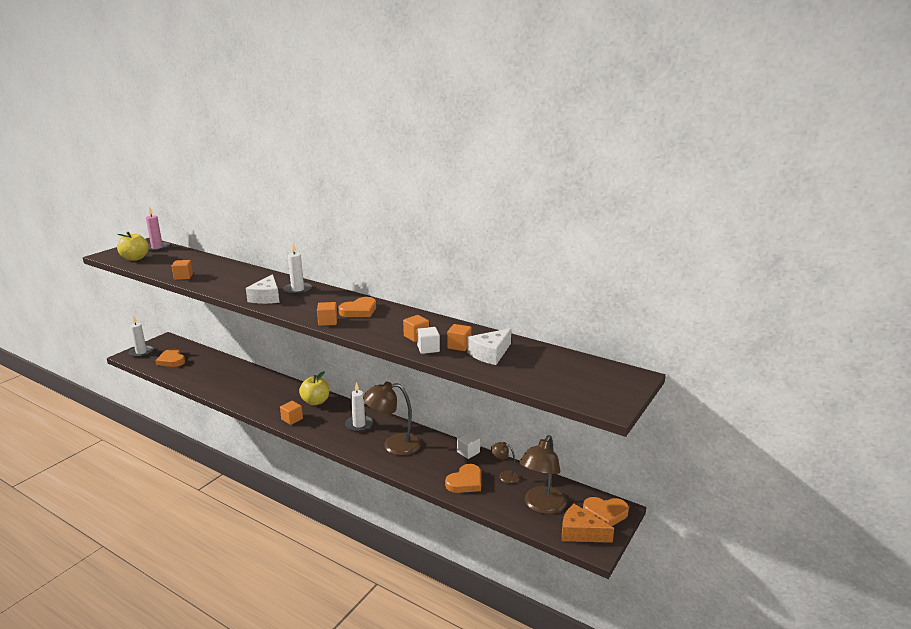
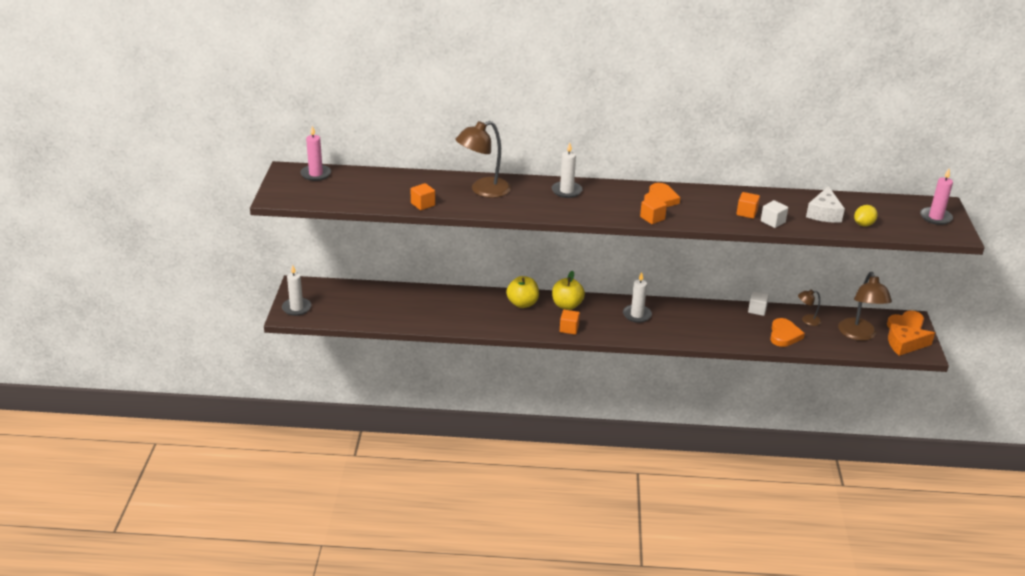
camera: 30 degrees left, 10 degrees up
yellow apple [117,232,149,261] -> yellow apple moved to [506,276,539,308]
orange heart [155,349,185,367] -> none
white cheese [246,274,280,304] -> none
brown lamp [363,382,421,456] -> brown lamp moved to [456,121,511,198]
orange cube [447,324,472,351] -> none
none -> yellow lemon [854,205,878,226]
none -> pink candle [920,169,953,225]

